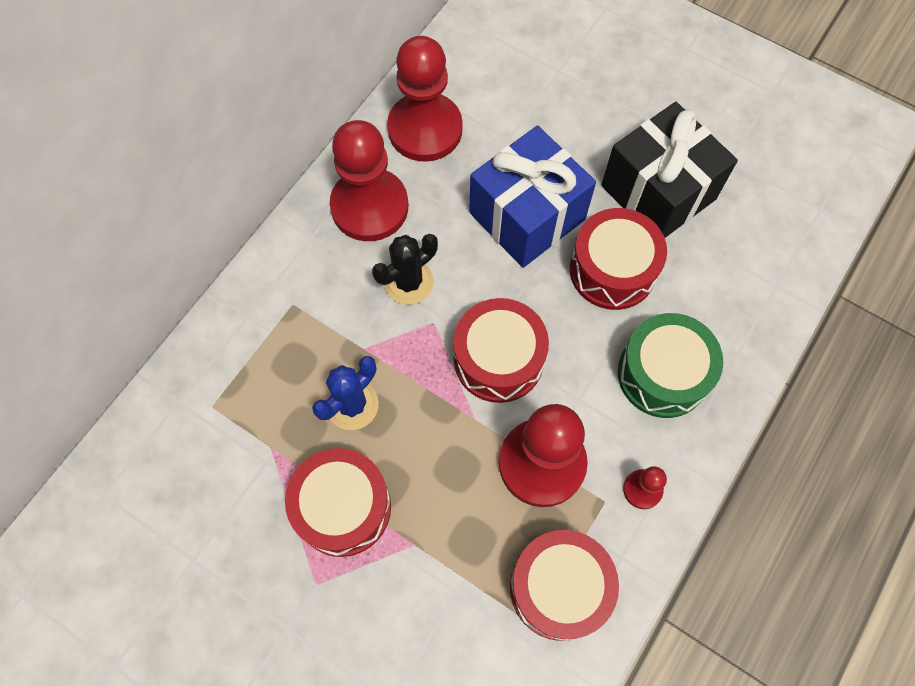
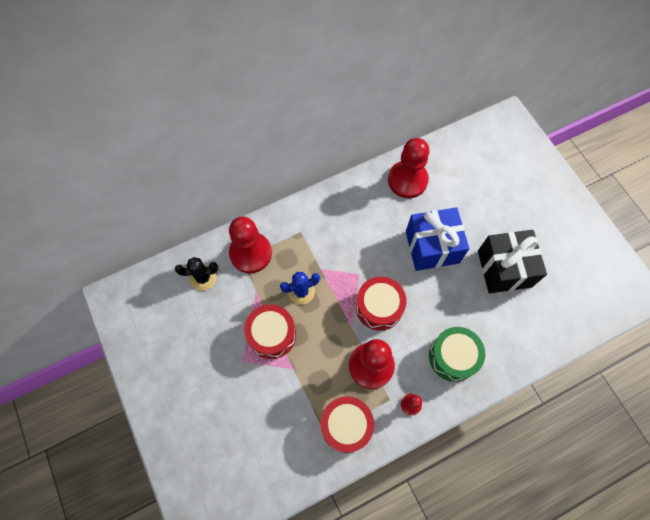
camera: 30 degrees right, 0 degrees up
red pawn [330,120,408,241] -> red pawn moved to [229,217,272,273]
black cactus [372,234,438,305] -> black cactus moved to [175,257,218,291]
red drum [570,208,667,310] -> none

